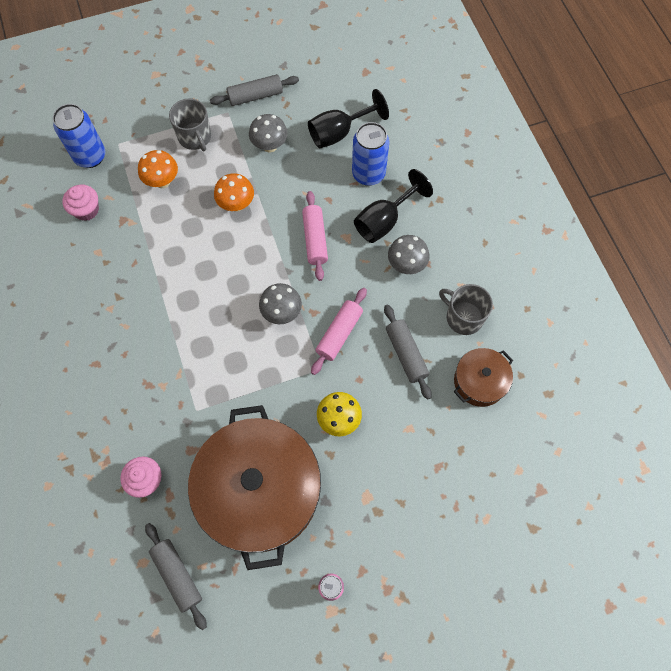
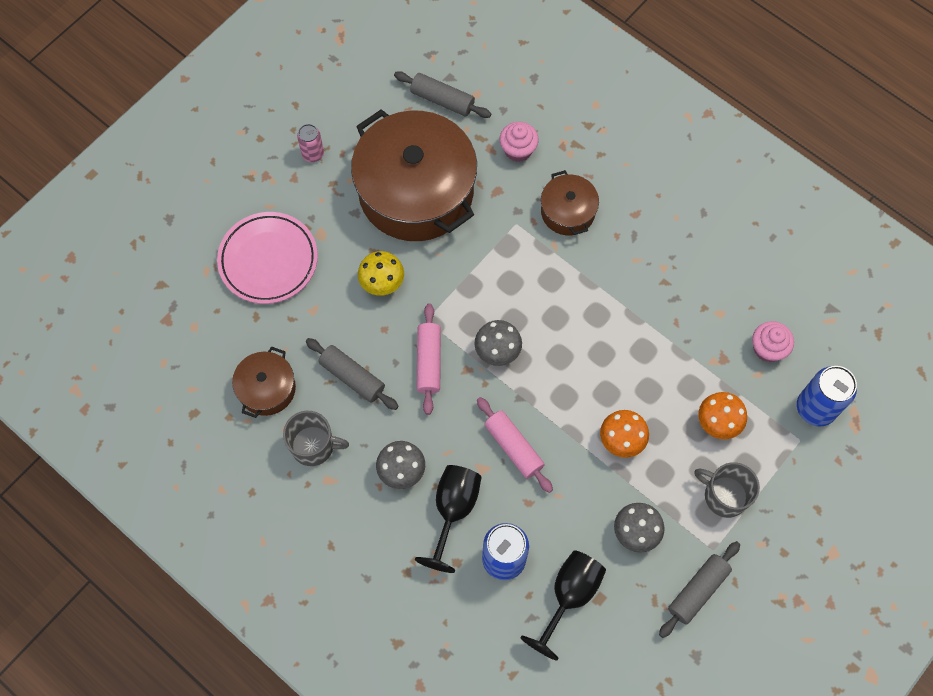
camera: 150 degrees right, 0 degrees up
none -> pink plate [217,212,318,304]
none -> brown pot [541,170,599,235]

